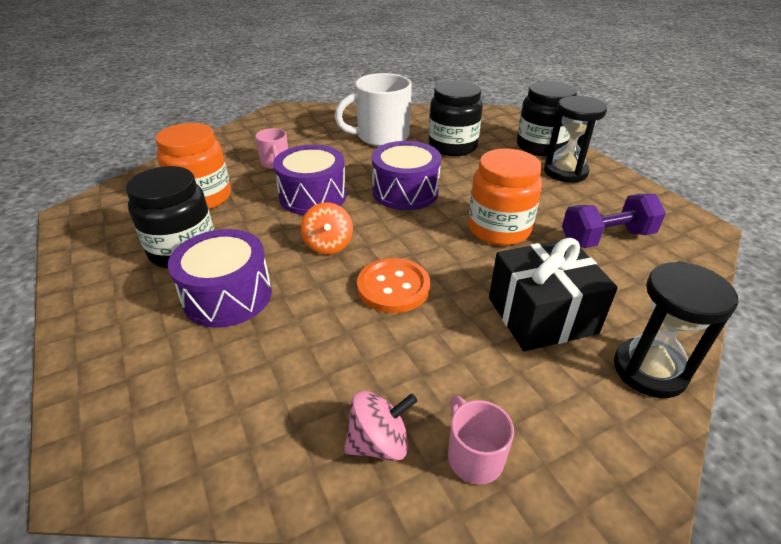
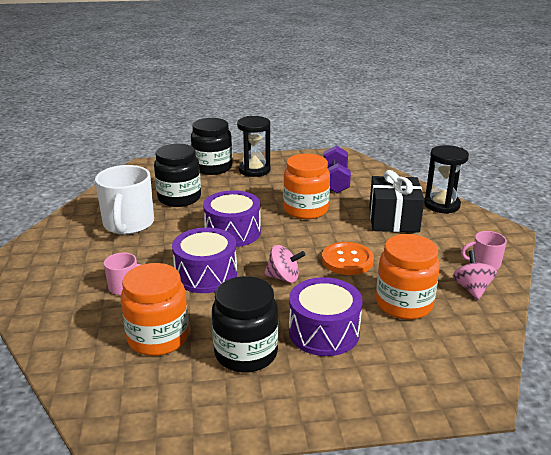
camera: 70 degrees left, 10 degrees down
orange spinning top [301,202,353,254] -> pink spinning top [264,245,305,283]
none -> orange jar [376,234,440,320]

